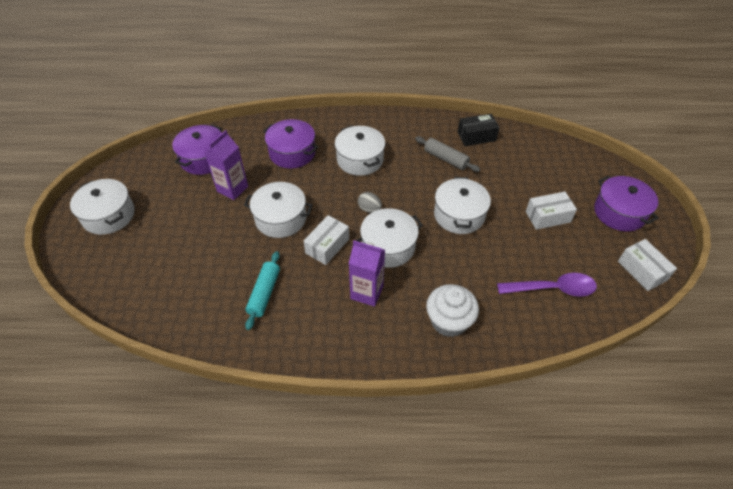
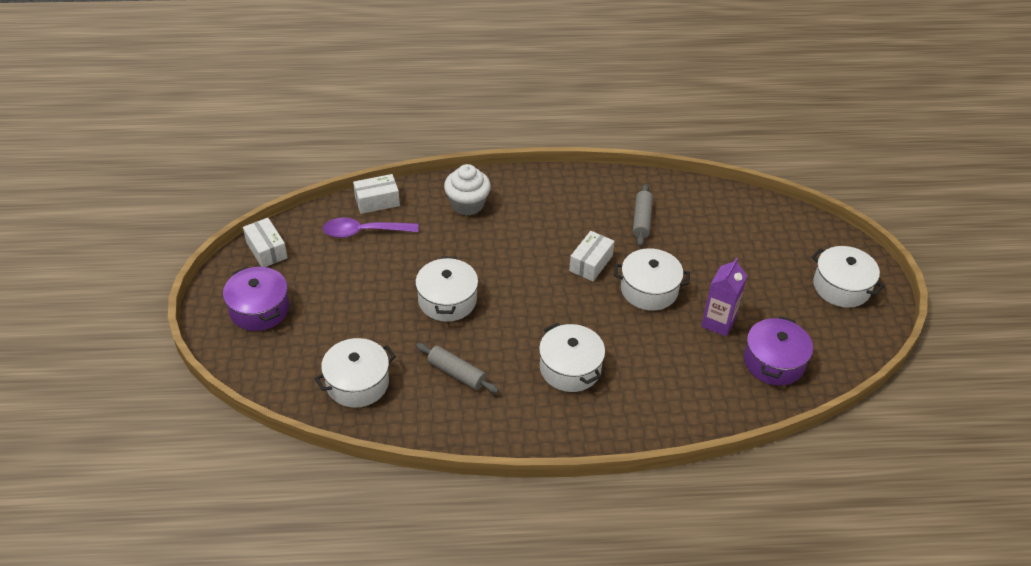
camera: 175 degrees right, 5 degrees down
turquoise rolling pin [245,251,280,330] -> grey rolling pin [633,184,653,247]
purple pot [263,119,318,169] -> none
purple carton [349,240,385,307] -> none
white pot [356,208,423,268] -> white pot moved to [315,338,396,408]
grey egg [358,192,382,213] -> none
black box [458,114,500,146] -> none
white box [526,192,577,230] -> white box moved to [353,174,400,214]

